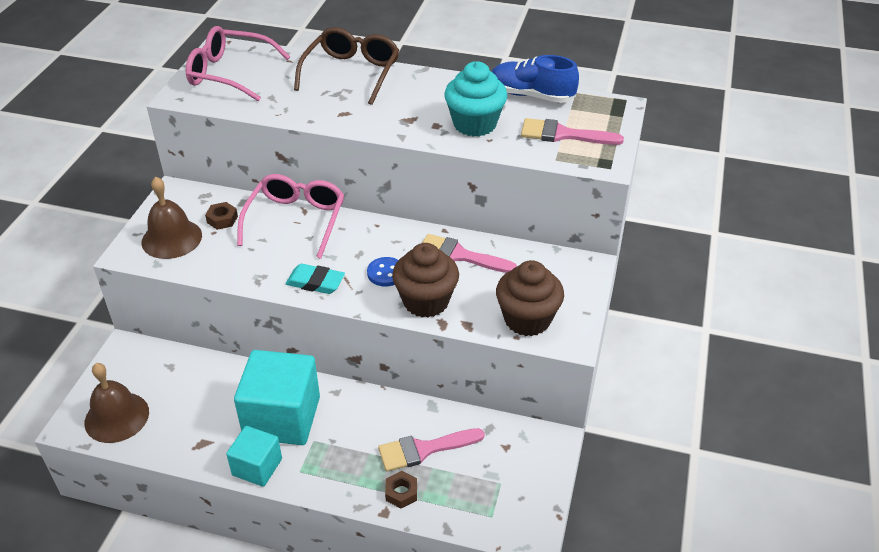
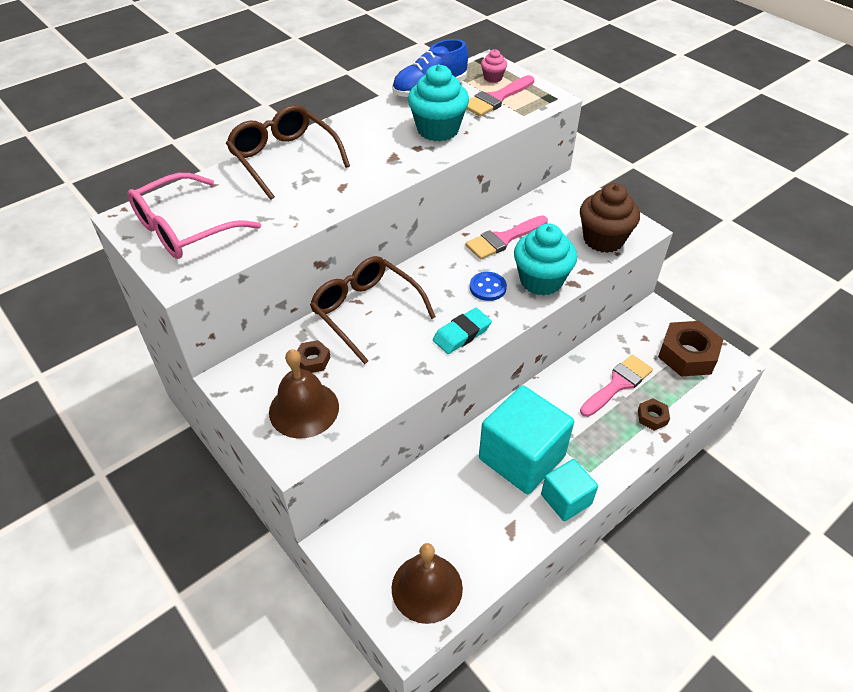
camera: 55 degrees left, 5 degrees up
pink glasses [237,174,344,259] -> brown glasses [310,256,436,364]
pink brush [378,428,485,472] -> pink brush turned 150 degrees counterclockwise [580,355,653,417]
brown cupcake [392,243,459,318] -> turquoise cupcake [514,224,577,296]
none -> pink cupcake [481,49,507,83]
none -> brown nut [658,321,723,376]

